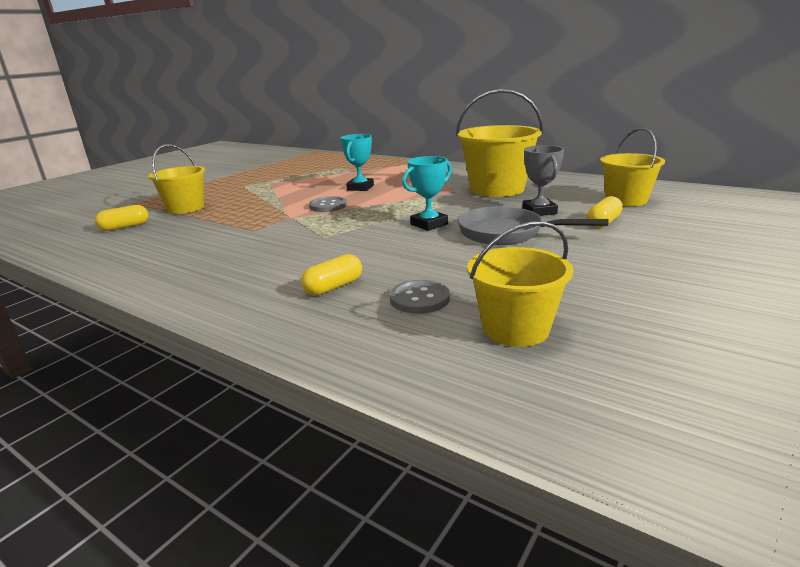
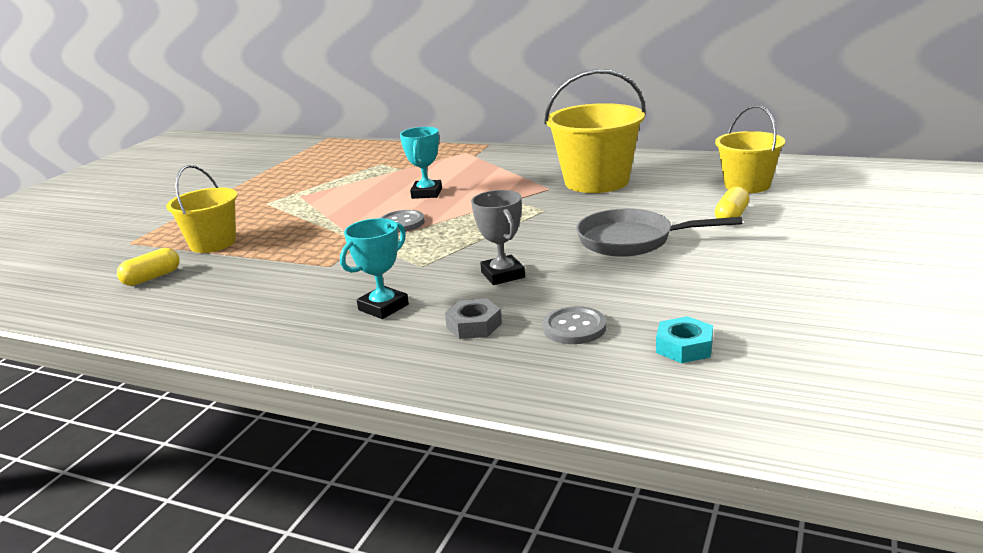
camera: 10 degrees left, 0 degrees up
yellow capsule [301,254,362,296] -> grey nut [445,299,502,339]
turquoise trophy [402,156,452,231] -> turquoise trophy moved to [340,218,409,319]
yellow bucket [467,221,573,347] -> turquoise nut [656,316,713,363]
grey trophy [522,145,564,216] -> grey trophy moved to [471,190,525,285]

